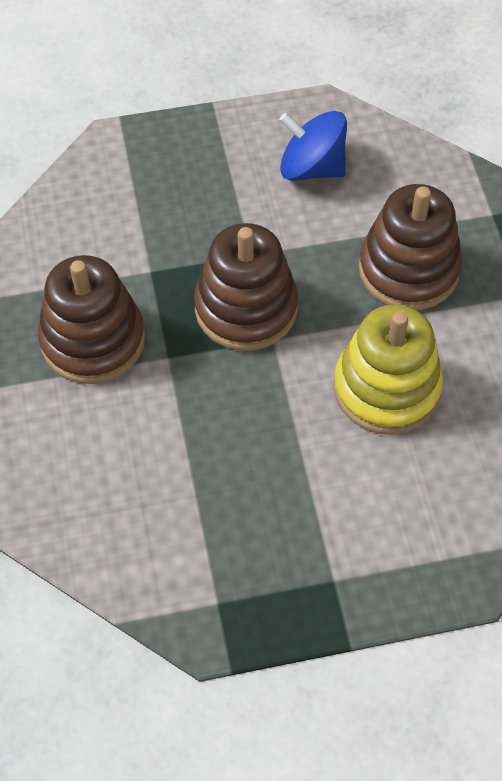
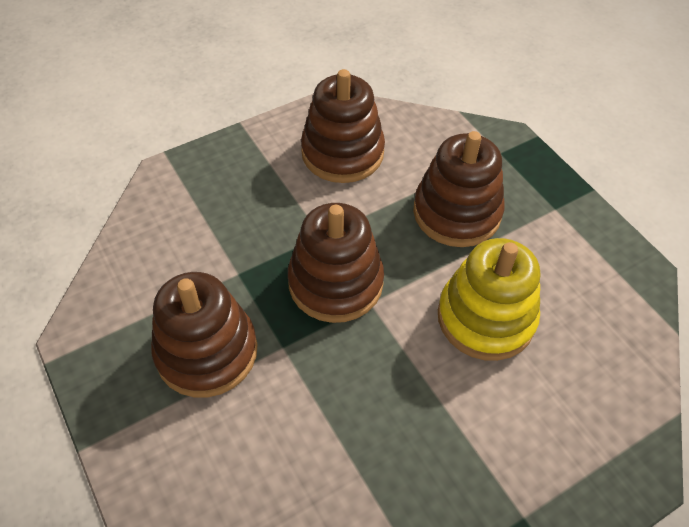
camera: 20 degrees left, 5 degrees down
blue spinning top [279,111,347,181] -> brown stacking toy [301,69,385,183]

